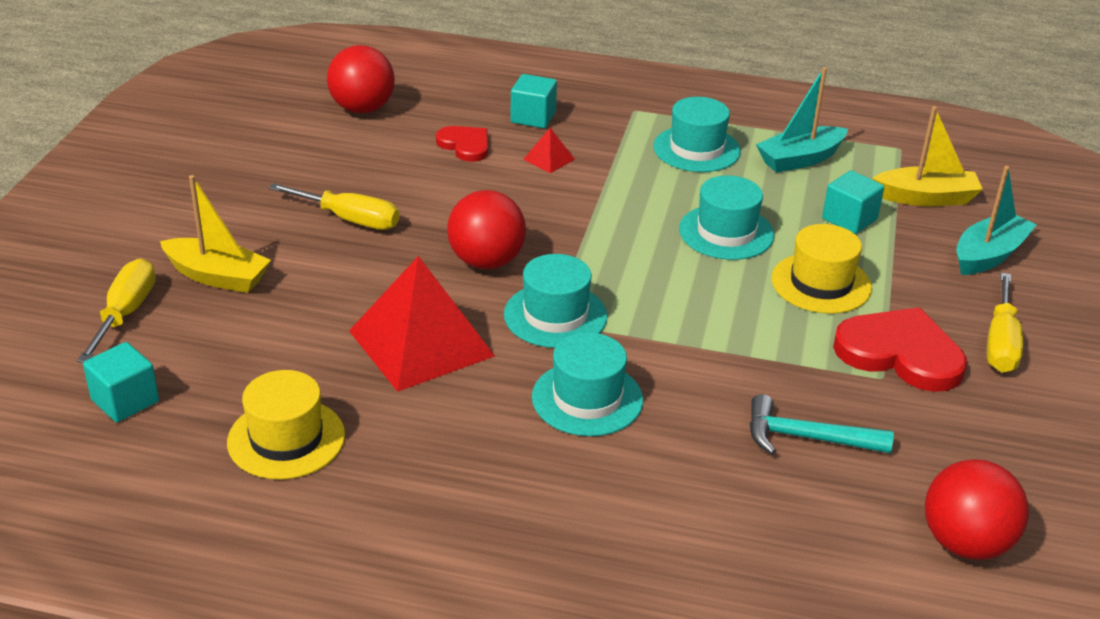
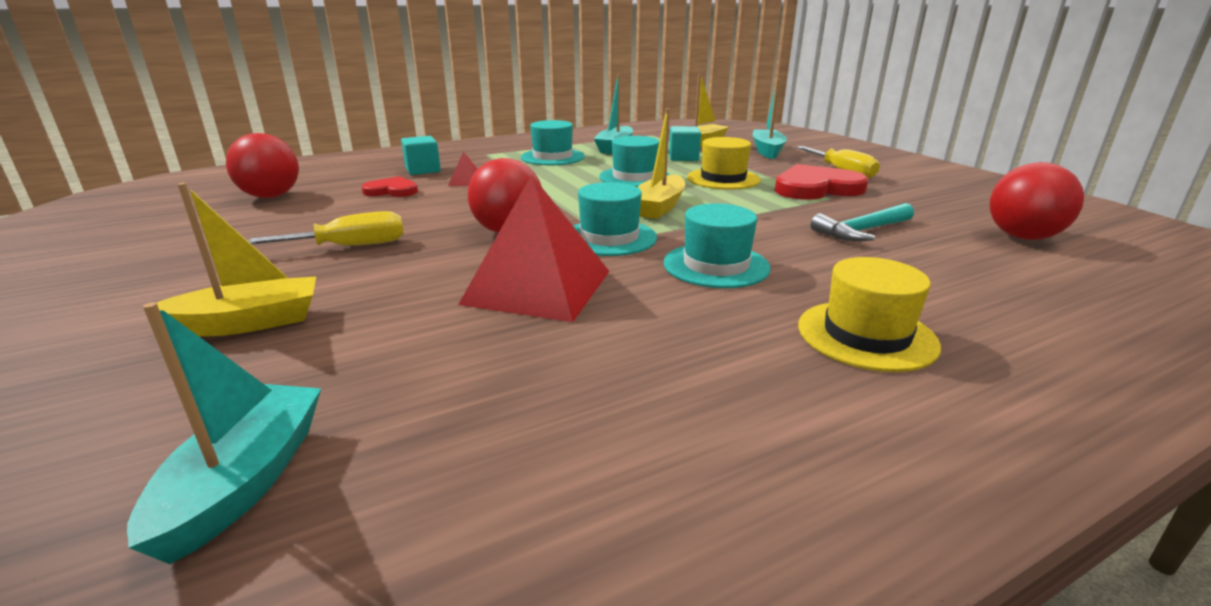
camera: 40 degrees left, 10 degrees down
yellow screwdriver [77,258,156,363] -> none
turquoise cube [83,342,159,422] -> turquoise boat [127,302,321,564]
yellow hat [227,370,345,480] -> yellow hat moved to [798,257,941,372]
none -> yellow boat [638,108,685,219]

